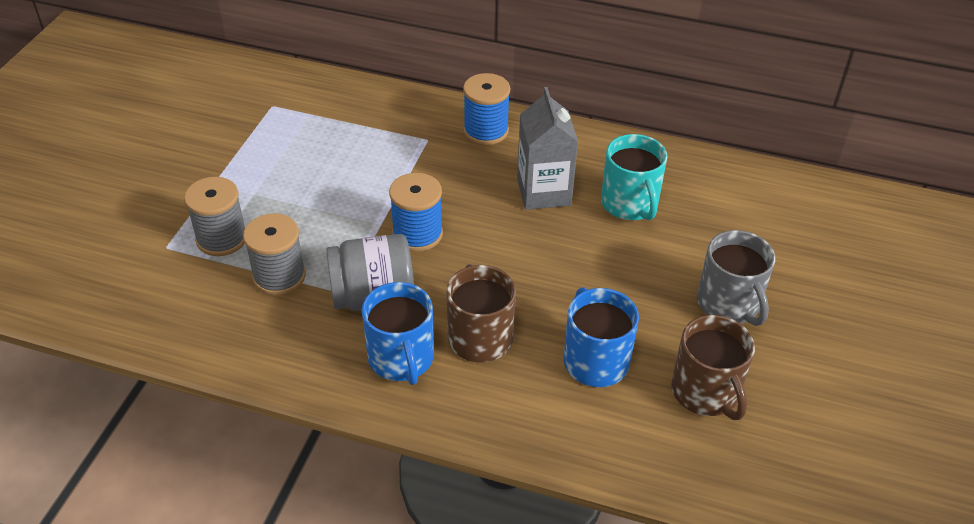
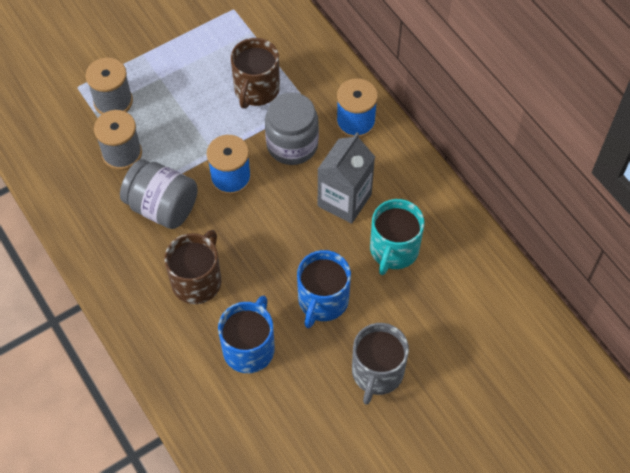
camera: 40 degrees right, 15 degrees up
blue mug [362,282,434,385] -> blue mug moved to [297,250,351,328]
brown mug [671,315,755,420] -> brown mug moved to [231,38,280,109]
none -> grey jar [265,92,319,165]

